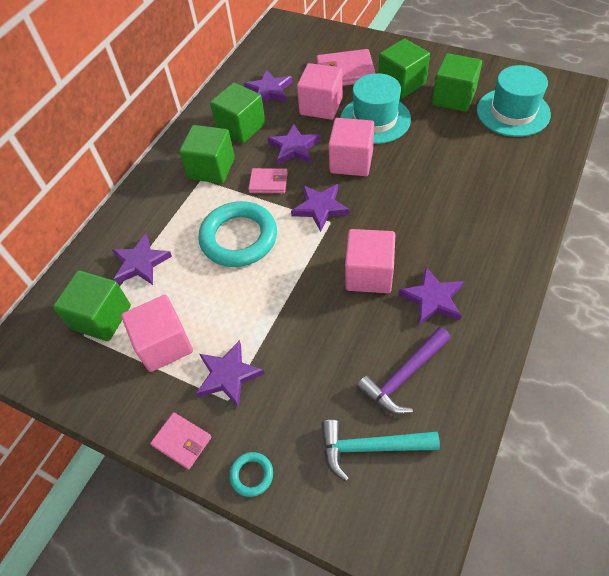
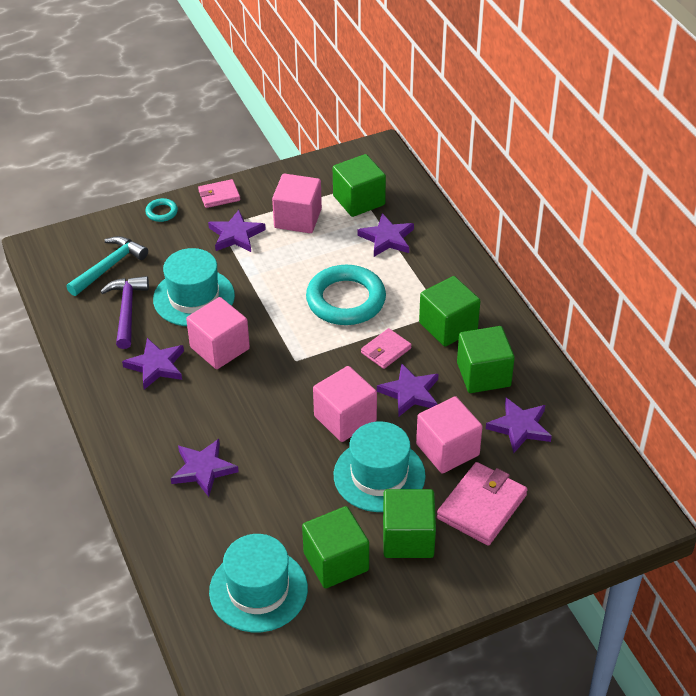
camera: 125 degrees right, 10 degrees down
purple star [291,184,350,232] -> purple star moved to [171,439,239,497]
none -> turquoise hat [153,248,235,326]

